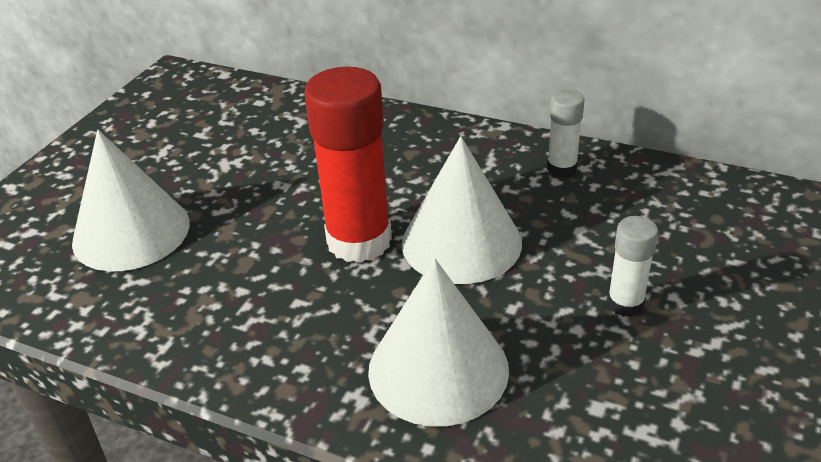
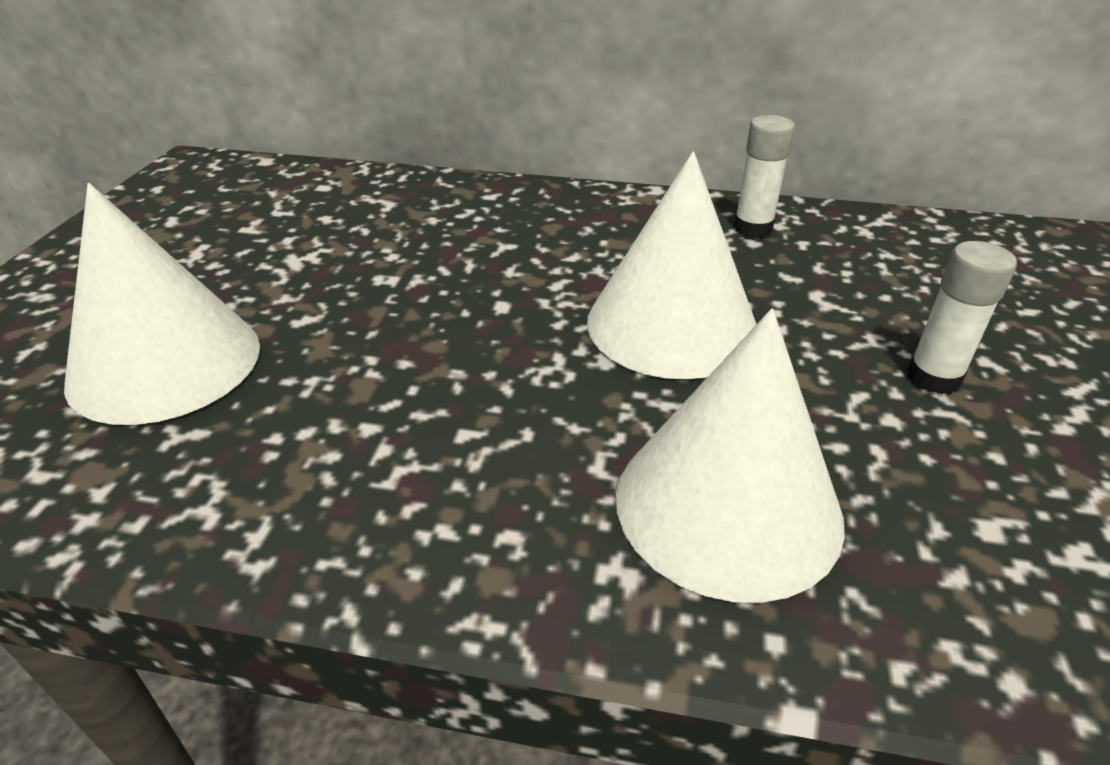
camera: 15 degrees left, 0 degrees up
red glue stick [304,67,392,263] -> none

